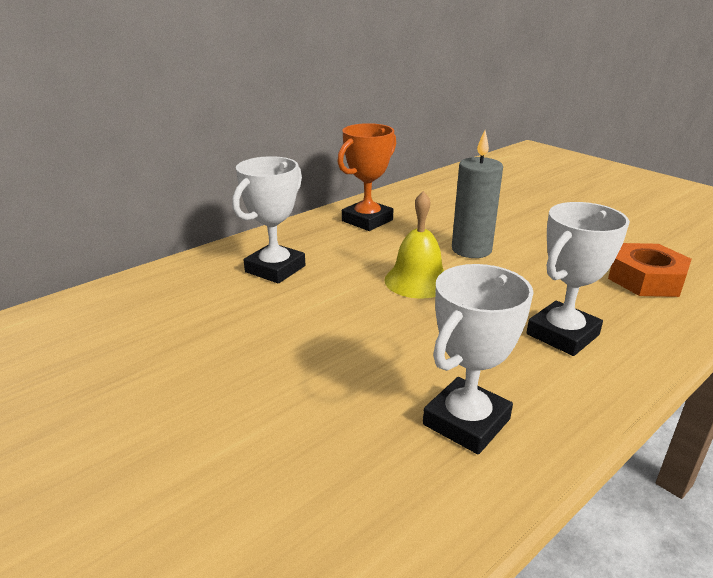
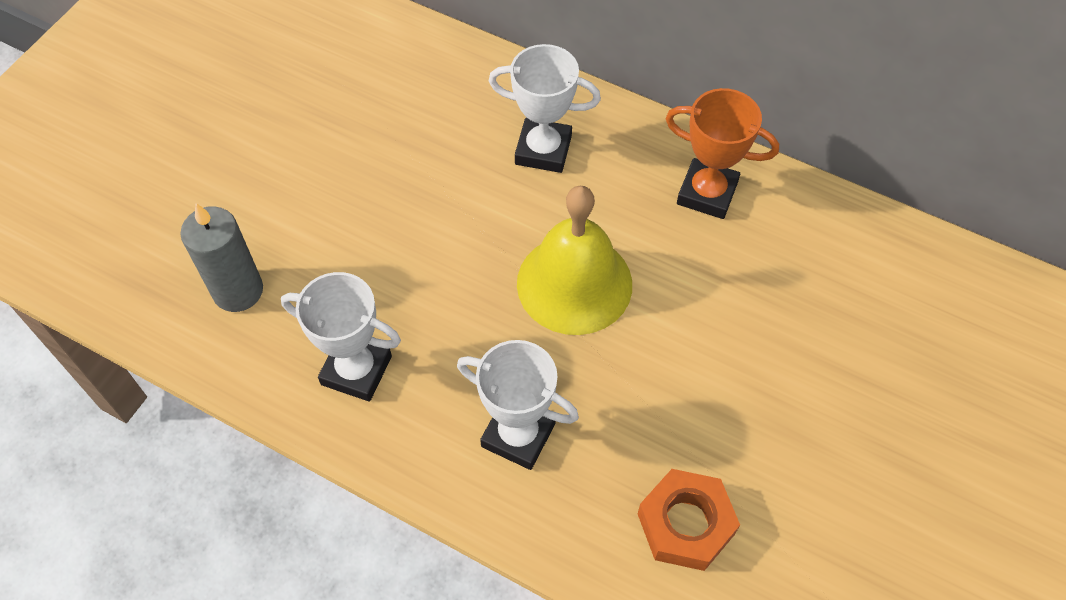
camera: 70 degrees right, 30 degrees up
yellow bell [384,191,444,299] -> yellow bell [517,186,632,335], size x1.51
grey candle [452,130,503,258] -> grey candle moved to [180,203,263,312]

